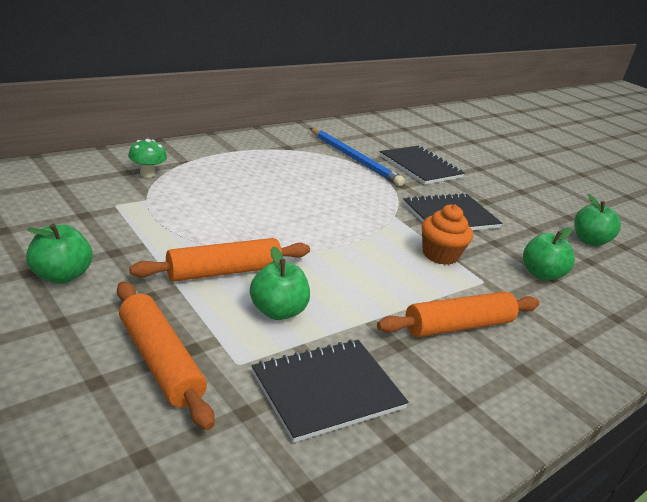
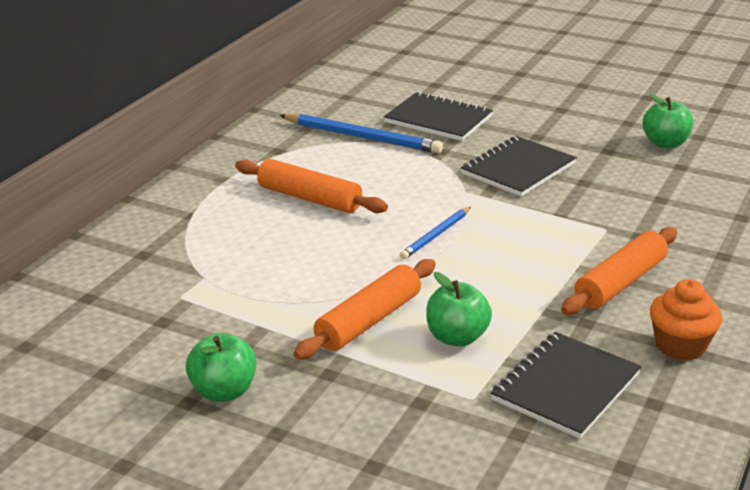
camera: 20 degrees left, 0 degrees up
orange rolling pin [117,281,215,430] -> orange rolling pin moved to [235,159,388,213]
green mushroom [128,139,167,177] -> none
orange cupcake [422,204,473,265] -> orange cupcake moved to [650,279,722,361]
green apple [523,227,575,280] -> none
none -> blue pencil [400,207,471,259]

